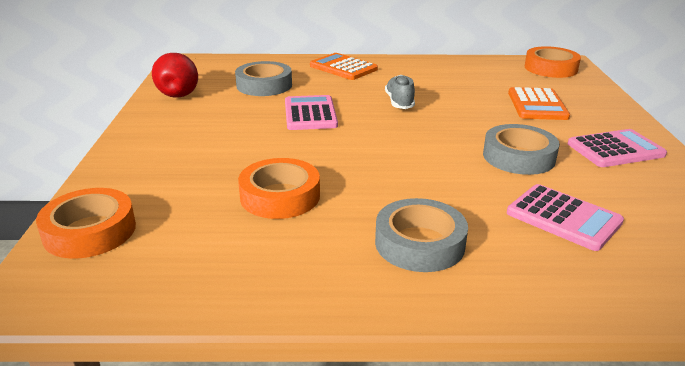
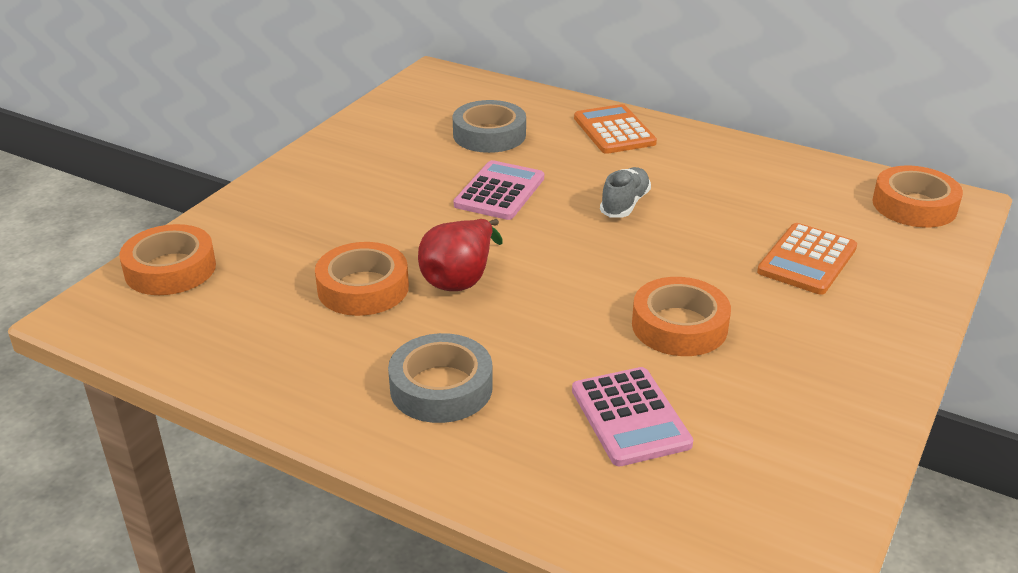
camera: 30 degrees right, 5 degrees up
red pear [152,53,198,98] -> red pear moved to [418,219,503,291]
grey tape [483,124,560,175] -> orange tape [632,277,731,356]
pink calculator [568,129,667,167] -> none

